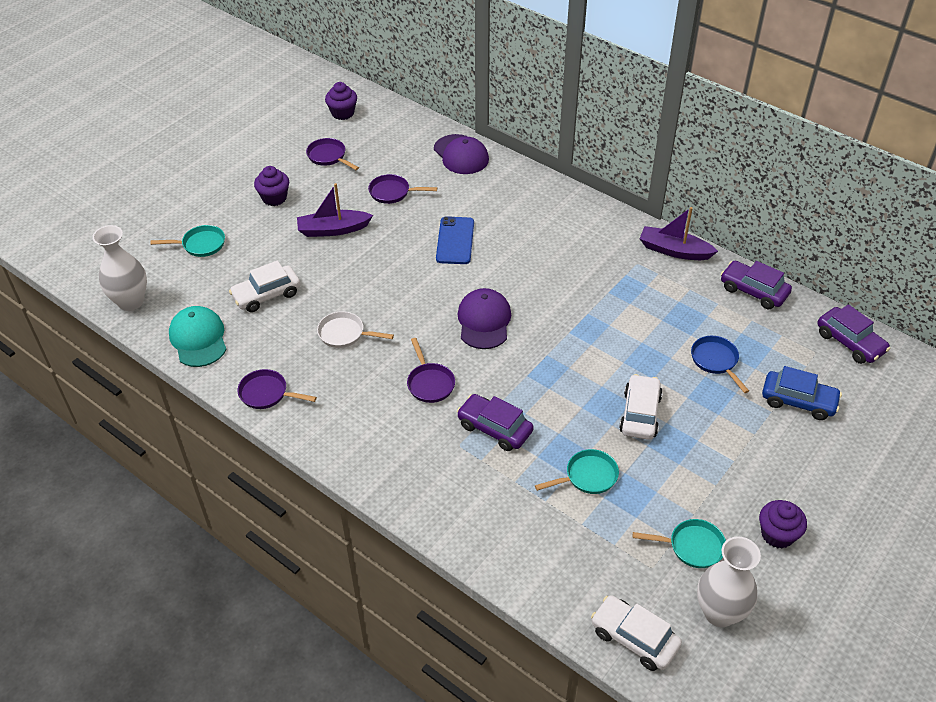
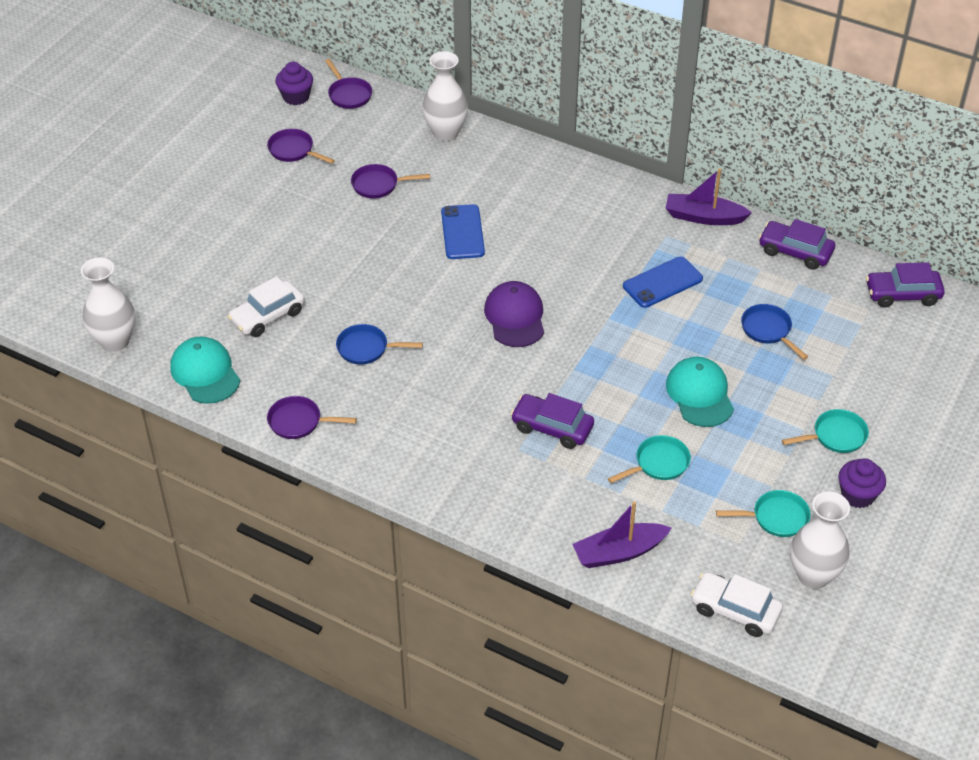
camera: 10 degrees left, 0 degrees up
turquoise pan [150,225,225,257] -> turquoise pan moved to [782,409,869,453]
purple cupcake [254,166,289,206] -> none
purple boat [297,183,373,237] -> purple boat moved to [572,501,672,568]
white pan [317,311,394,348] -> blue pan [336,324,423,364]
purple pan [407,338,455,403] -> purple pan moved to [325,59,372,109]
purple cap [434,134,489,174] -> white vase [422,51,468,141]
white car [619,374,663,440] -> turquoise cap [666,357,734,427]
blue car [762,366,842,420] -> none
purple car [818,304,891,364] -> purple car turned 135 degrees clockwise [866,262,945,308]
none -> blue phone [623,256,703,308]

